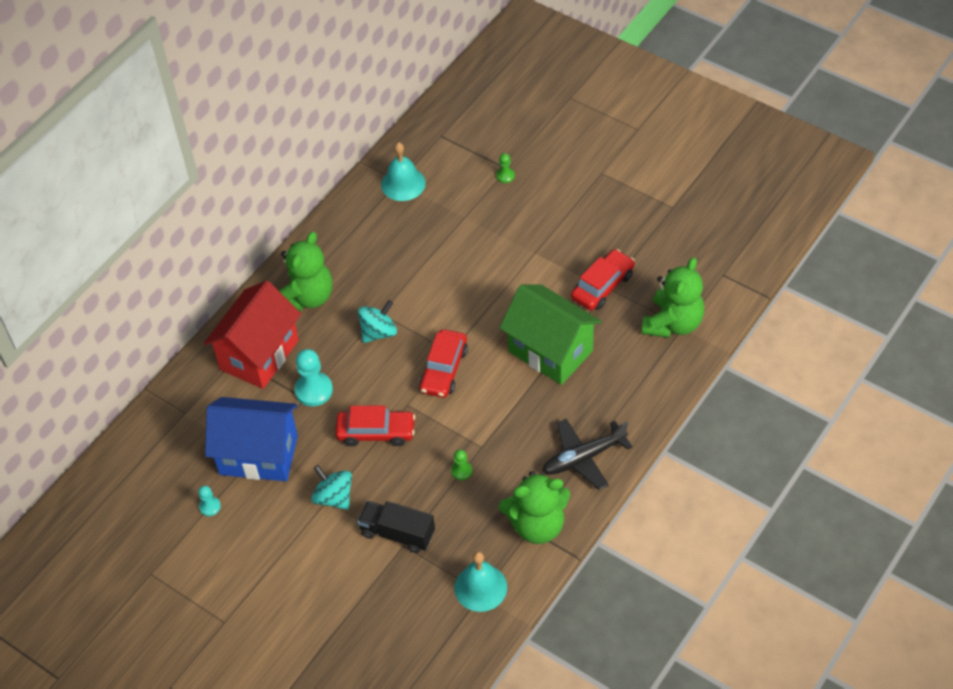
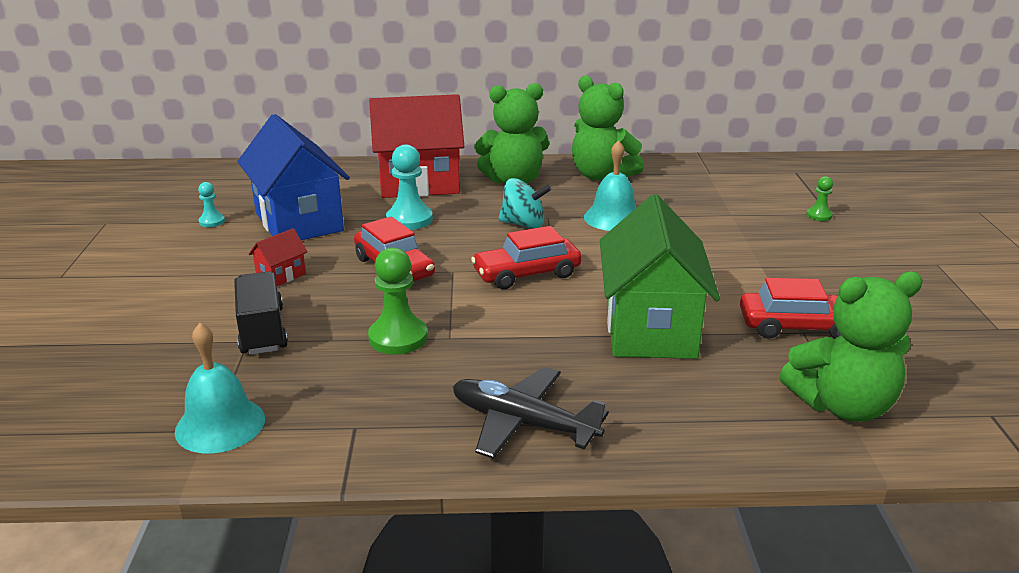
camera: 50 degrees right, 25 degrees down
turquoise spinning top [311,465,352,510] -> red house [249,228,308,286]
turquoise bell [381,142,426,201] -> turquoise bell moved to [584,140,636,231]
green pawn [451,450,472,480] -> green pawn [368,247,428,355], size x1.86
green teddy bear [499,471,570,544] -> green teddy bear moved to [572,76,644,180]

